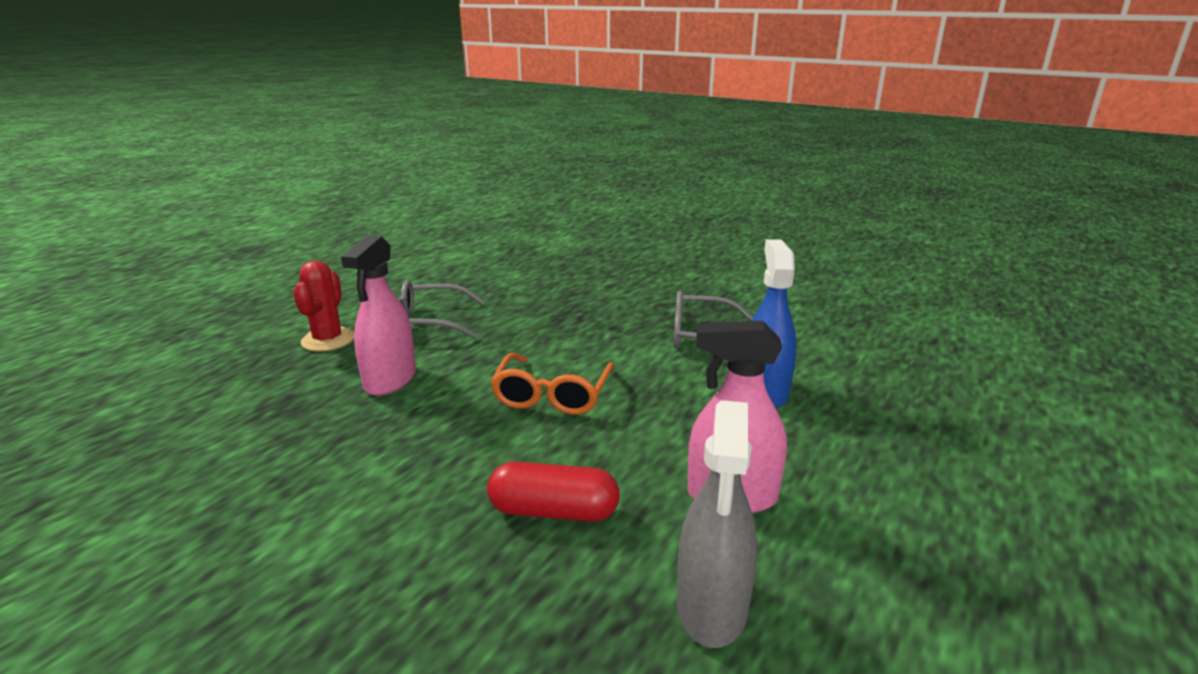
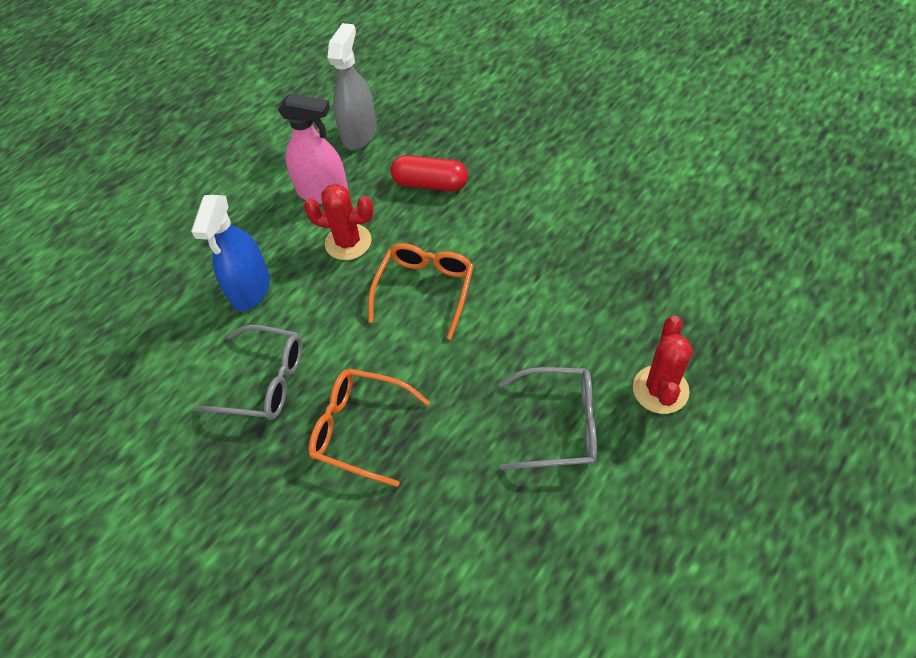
camera: 170 degrees left, 30 degrees up
pink spray bottle [341,235,416,396] -> none
none -> red cactus [304,184,374,260]
none -> orange glasses [309,368,430,487]

